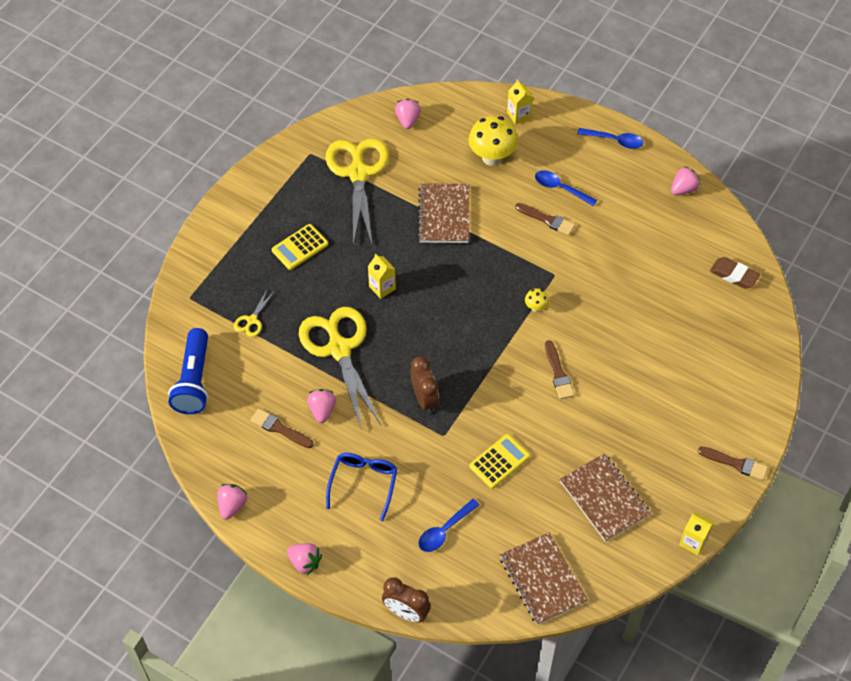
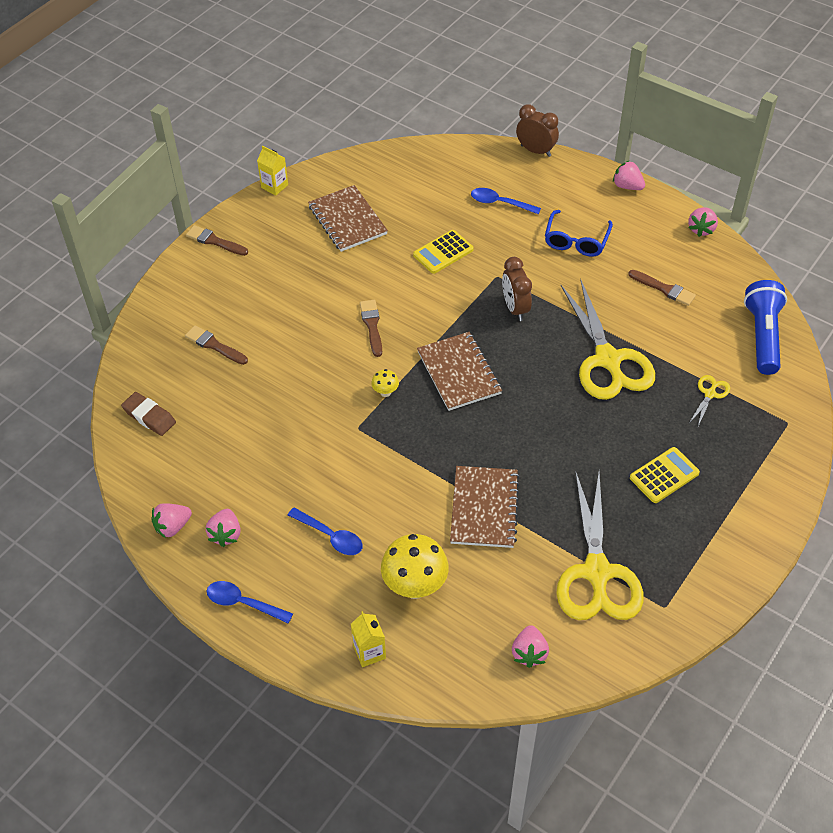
camera: 175 degrees left, 5 degrees down
pink strawberry [307,389,336,423] -> pink strawberry moved to [206,509,241,547]
yellow carton [368,254,396,299] -> none
blue spoon [418,499,479,552] -> blue spoon turned 120 degrees counterclockwise [471,188,541,214]
brown notebook [500,532,588,625] -> brown notebook moved to [417,332,502,411]
brown brush [515,203,575,235] -> brown brush moved to [185,325,248,365]

